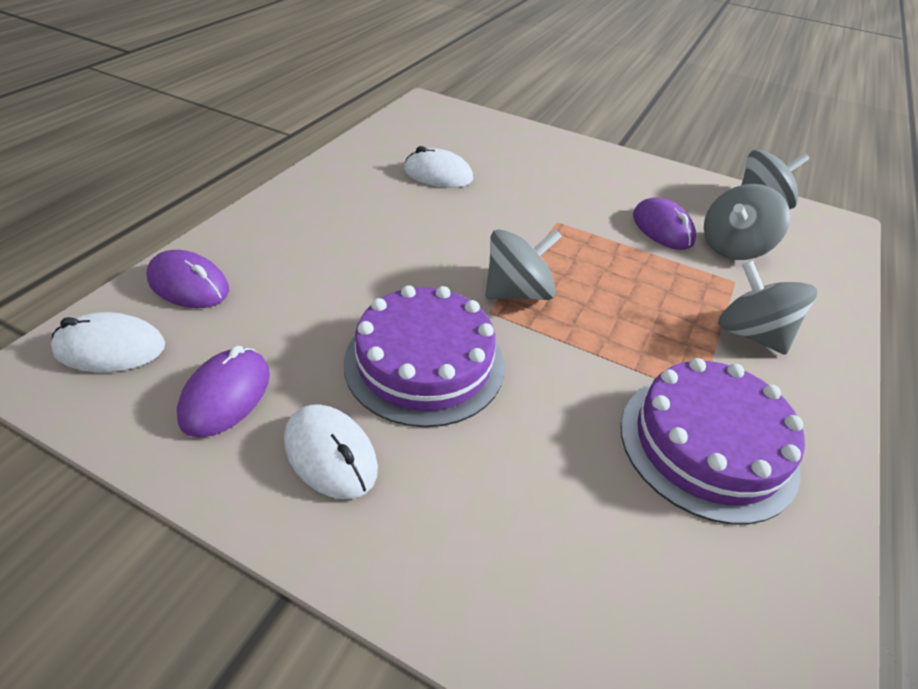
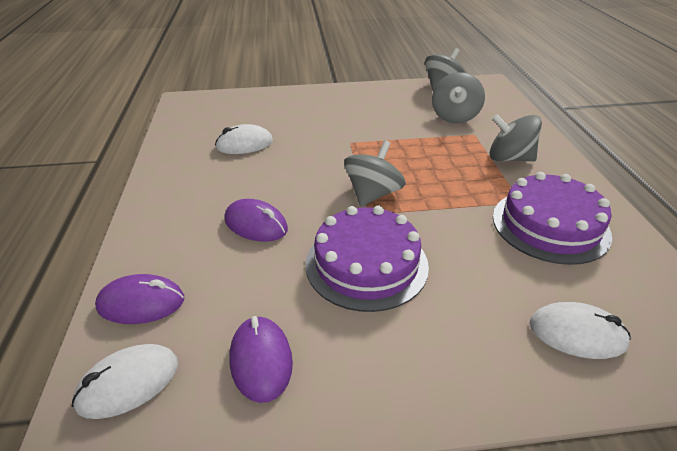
camera: 30 degrees left, 5 degrees down
white mouse [284,404,378,499] -> white mouse moved to [529,302,631,359]
purple mouse [633,197,696,250] -> purple mouse moved to [225,199,288,242]

